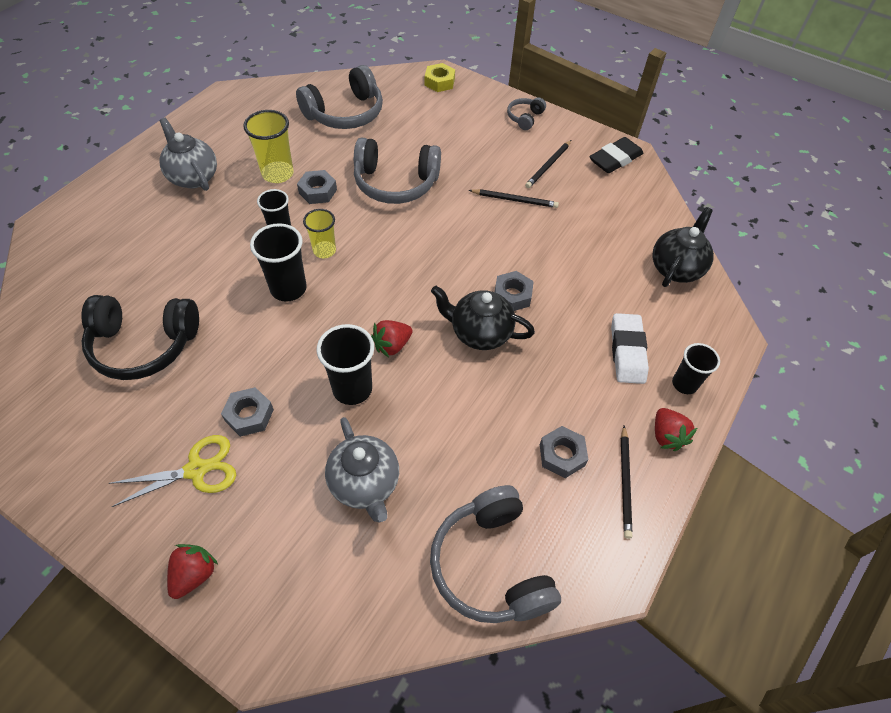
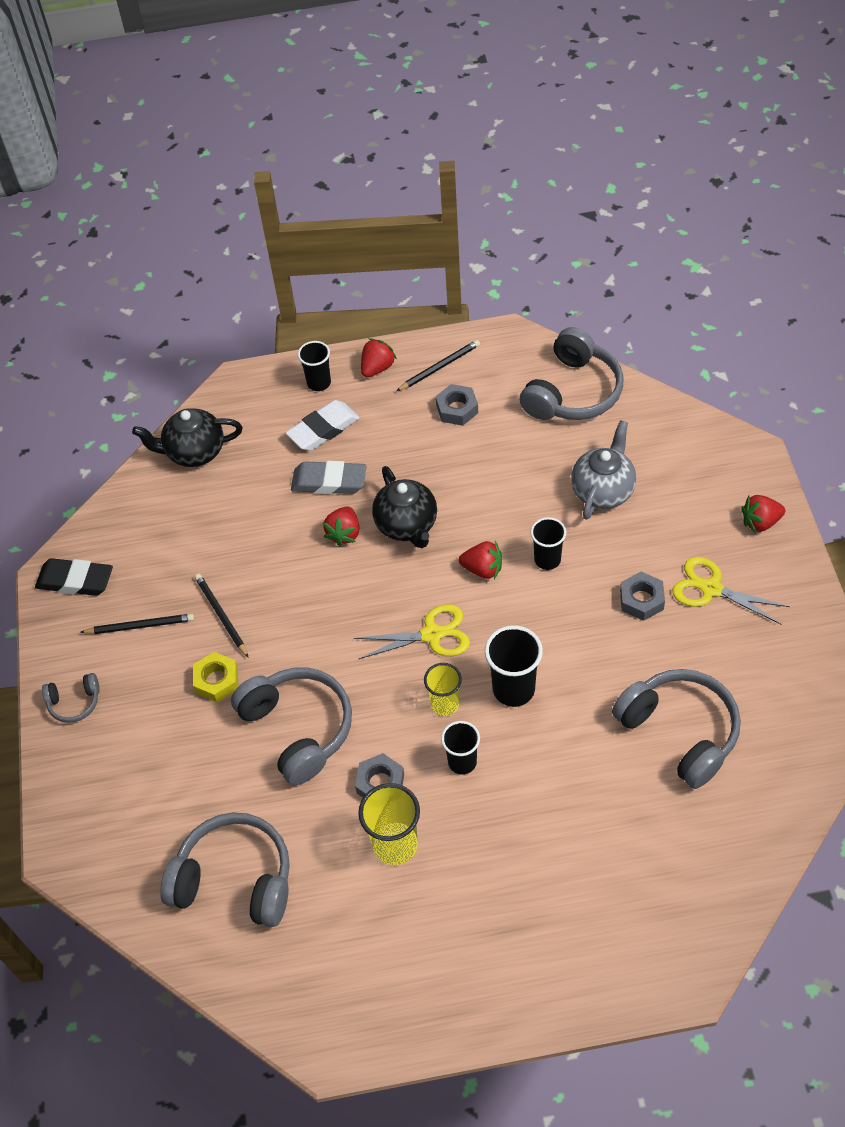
camera: 125 degrees left, 0 degrees up
black headphones [81,295,199,380] -> grey headphones [612,669,741,789]
grey teapot [159,118,217,191] -> none
black cup [316,324,374,405] -> black cup [531,517,566,570], size x0.66
yellow nut [425,63,455,92] -> yellow nut moved to [193,652,238,702]
grey nut [495,271,534,311] -> red strawberry [323,506,359,546]
none -> grey eraser [291,461,366,494]
none -> yellow scissors [354,604,470,659]

